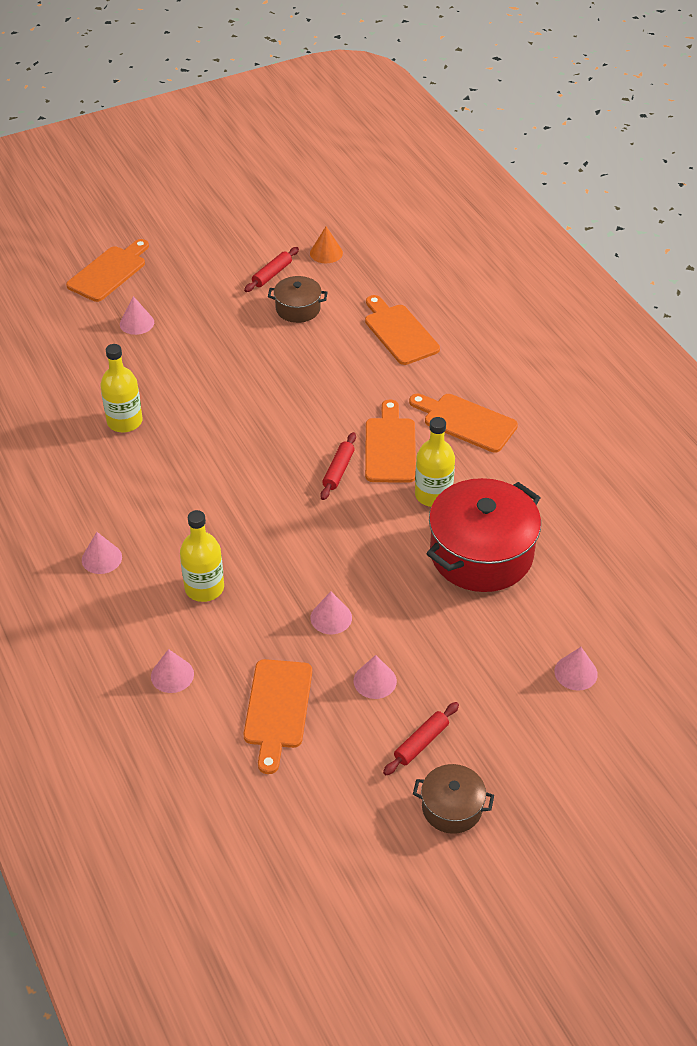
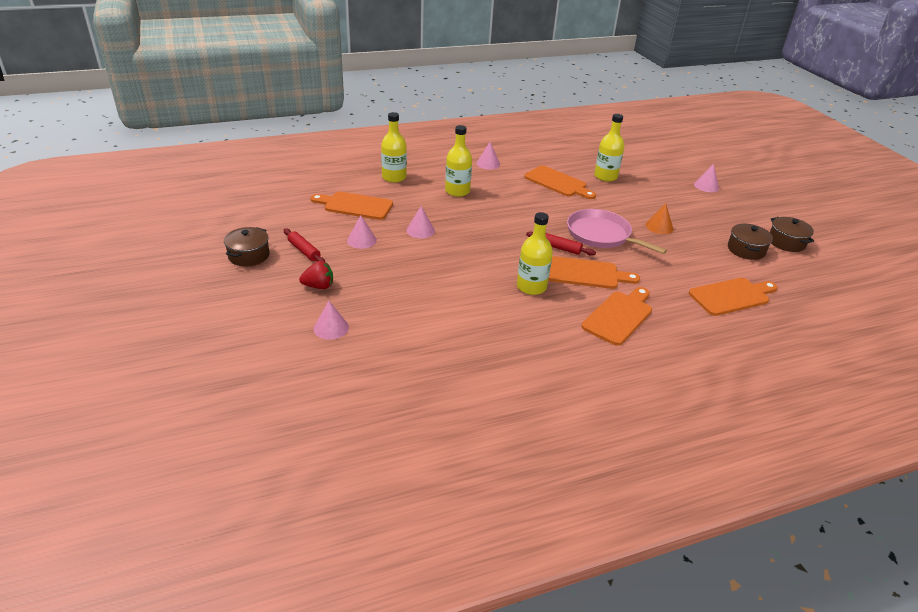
camera: 95 degrees right, 10 degrees down
orange cutting board [66,239,149,302] -> orange cutting board moved to [524,165,596,199]
pink cone [151,649,194,693] -> yellow bottle [381,112,407,183]
red rolling pin [244,247,299,292] -> brown pot [770,217,814,252]
orange cone [310,227,343,263] -> orange cone moved to [646,203,673,234]
red pot [426,478,541,592] -> none
none -> red strawberry [299,261,333,289]
none -> pink pan [567,209,667,254]

